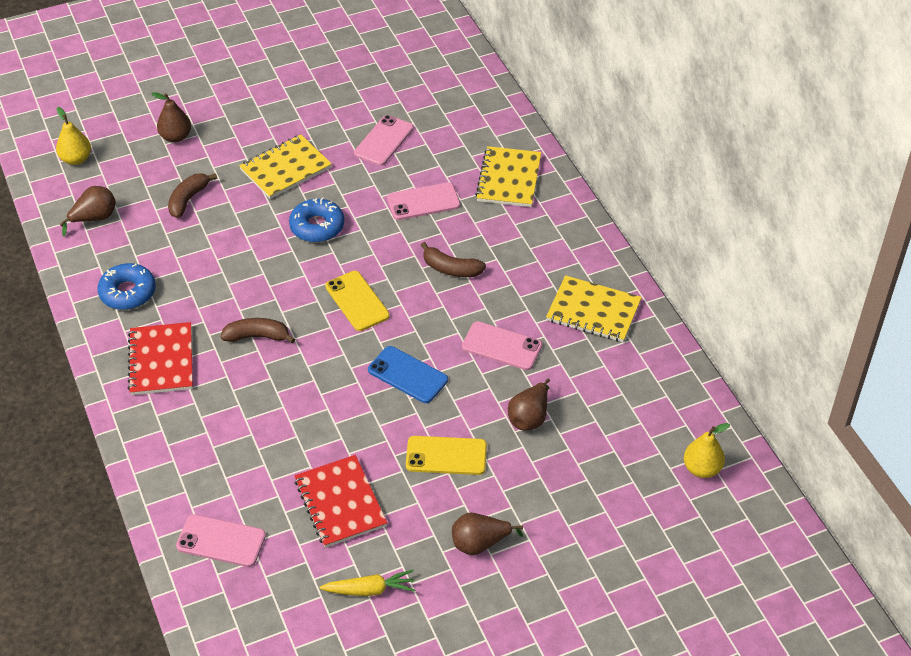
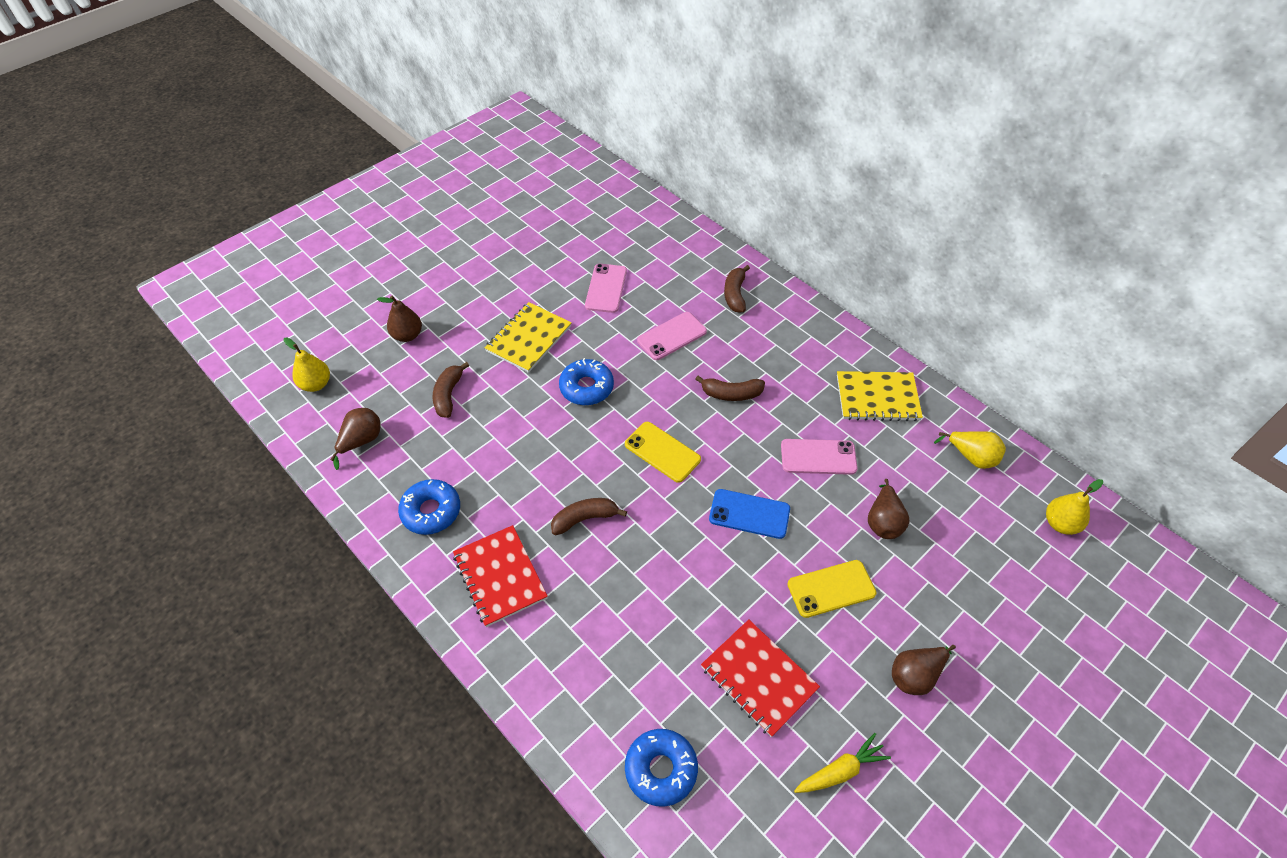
camera: 20 degrees left, 5 degrees up
pink phone [176,514,266,567] -> blue donut [625,729,698,807]
yellow notebook [475,146,541,207] -> brown banana [724,265,750,313]
none -> yellow pear [934,431,1006,469]

